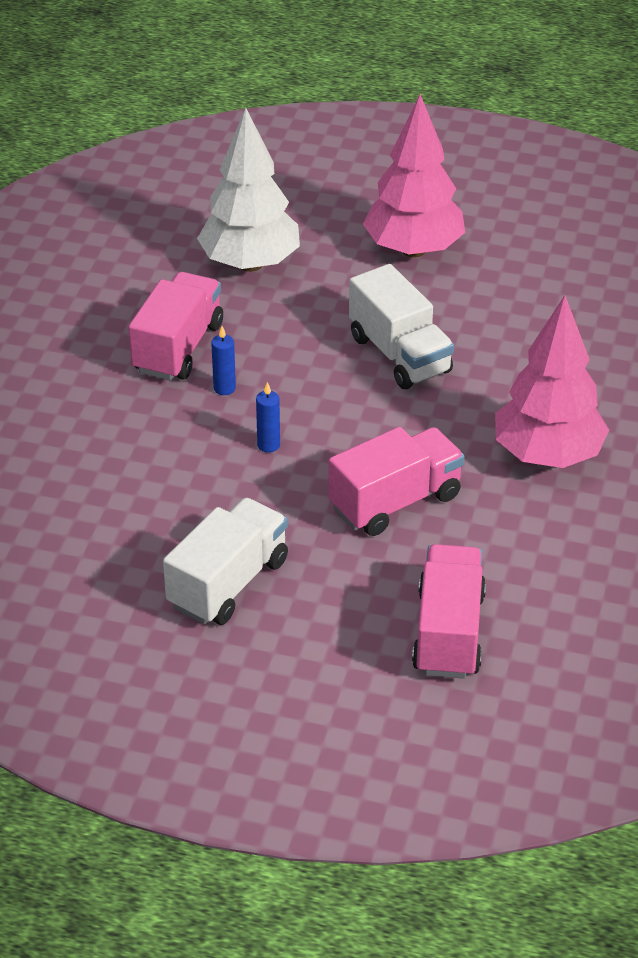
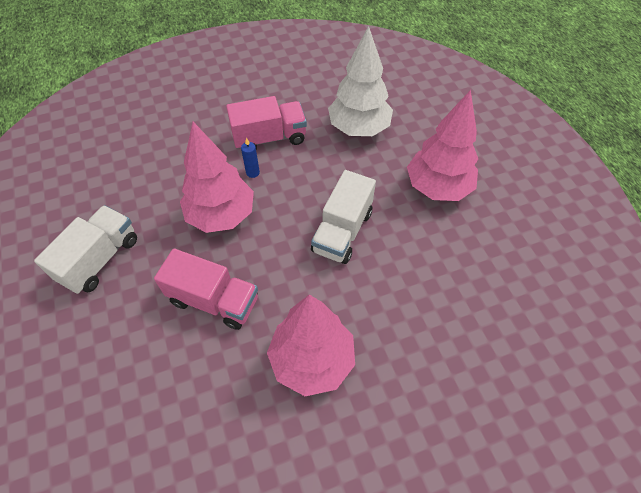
camera: 55 degrees right, 15 degrees up
white truck [163,498,288,625] -> white truck turned 60 degrees counterclockwise [34,205,137,294]
blue candle [256,382,280,453] -> pink tree [180,122,254,233]
pink truck [412,544,486,679] -> none

